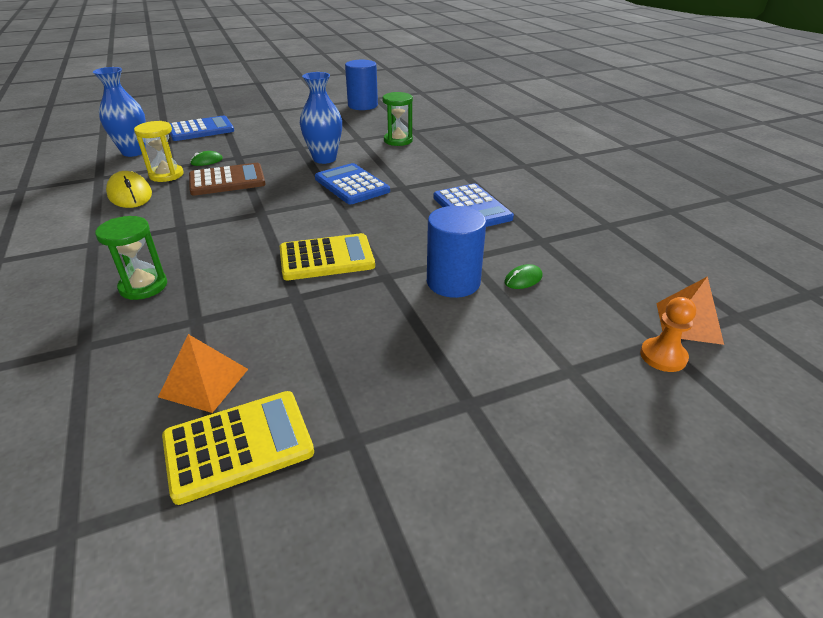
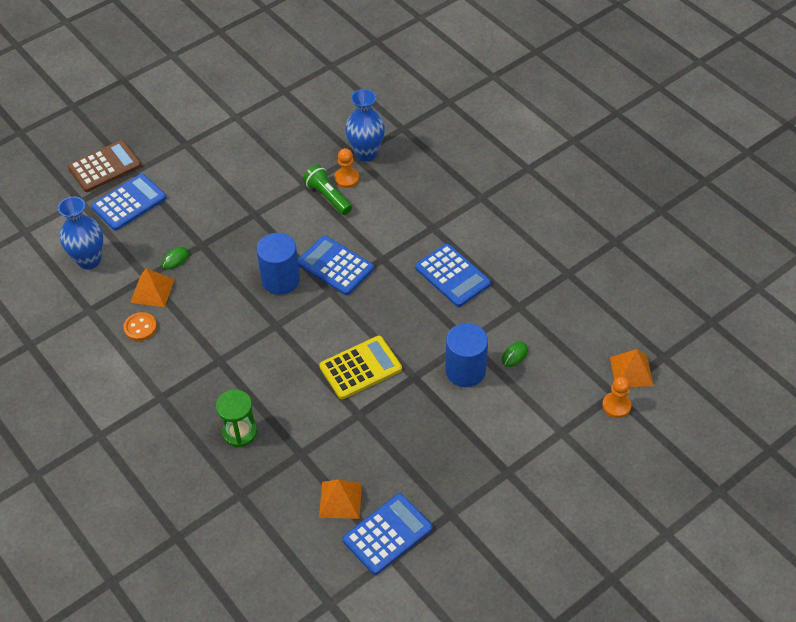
camera: 15 degrees left, 15 degrees up
yellow mouse [106,171,152,208] -> orange button [123,312,157,341]
yellow hourglass [134,121,184,182] -> orange pyramid [130,268,175,307]
yellow calculator [162,391,314,505] -> blue calculator [343,493,432,575]
brown calculator [189,163,266,196] -> brown calculator moved to [68,140,141,192]
blue vase [300,72,342,164] -> blue vase moved to [345,89,385,161]
blue cylinder [345,60,378,110] -> blue cylinder moved to [257,233,300,295]
green hourglass [382,92,413,146] -> orange pawn [334,148,359,188]
none -> green flashlight [303,165,352,215]

